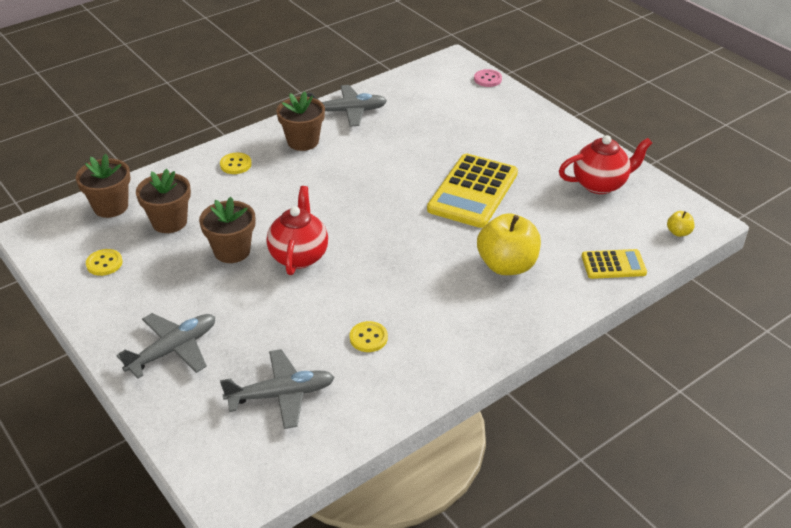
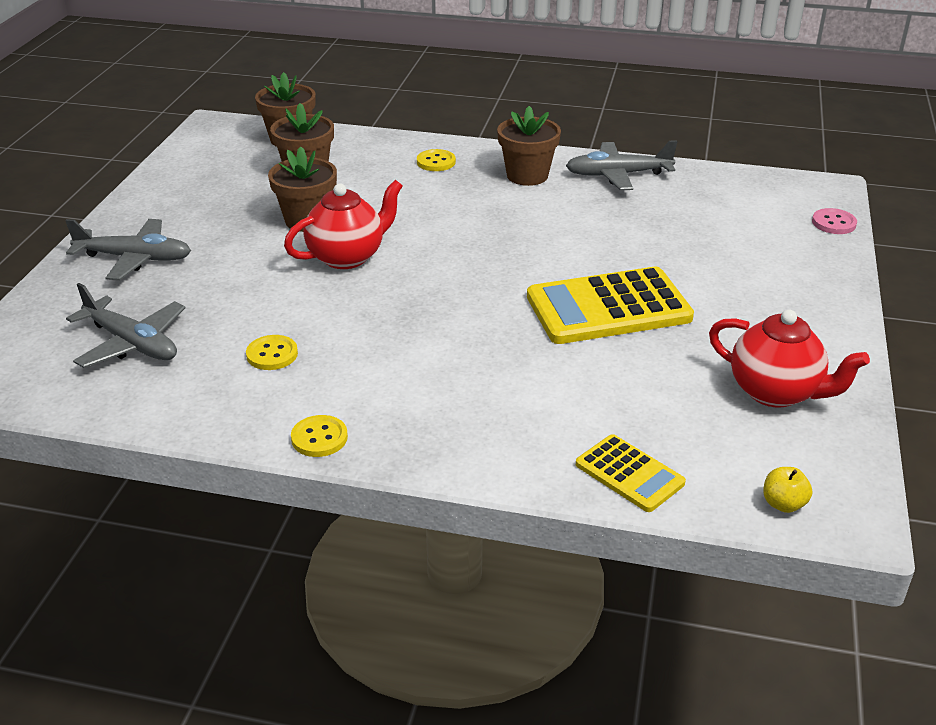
camera: 50 degrees right, 5 degrees down
yellow button [86,249,123,276] -> yellow button moved to [291,415,348,457]
grey plane [307,85,387,127] -> grey plane turned 135 degrees clockwise [566,140,678,190]
yellow apple [477,213,541,275] -> none

